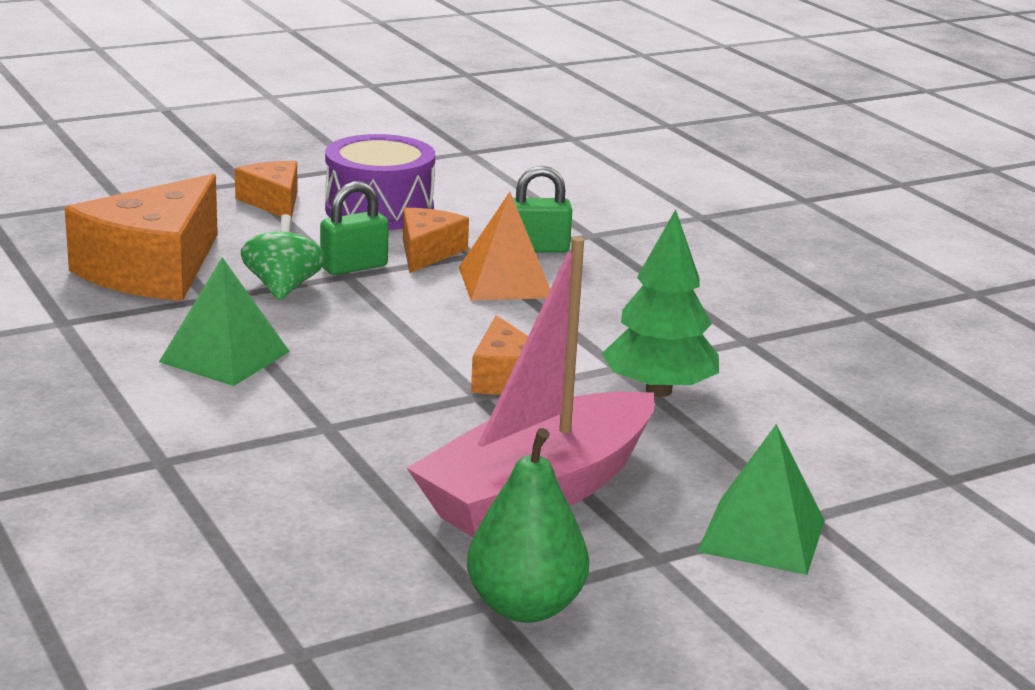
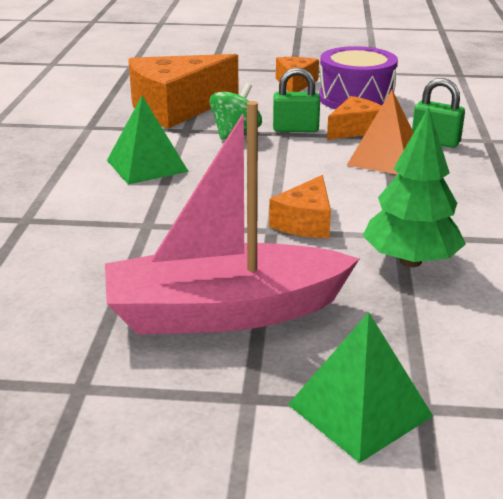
camera: 35 degrees right, 5 degrees up
green pear [467,428,589,623] -> none

